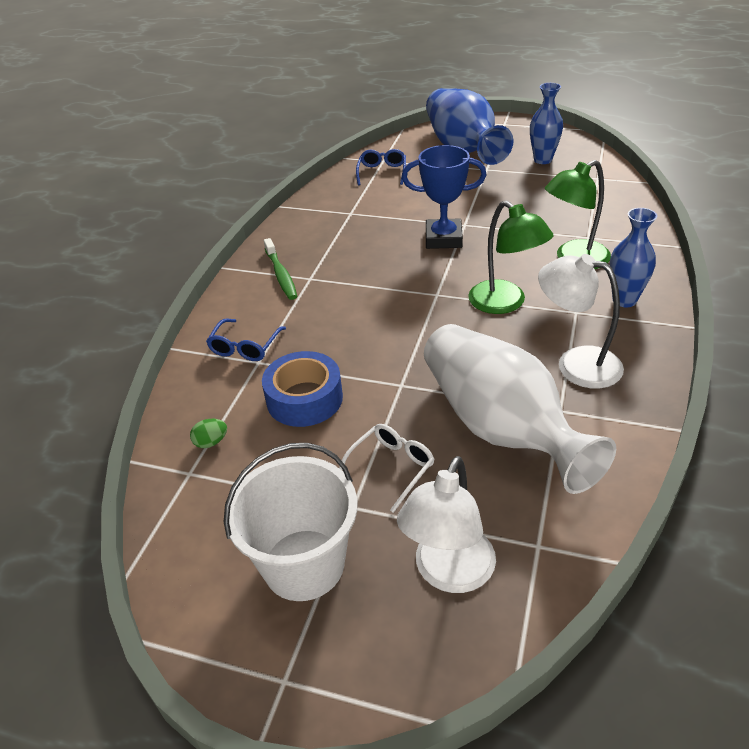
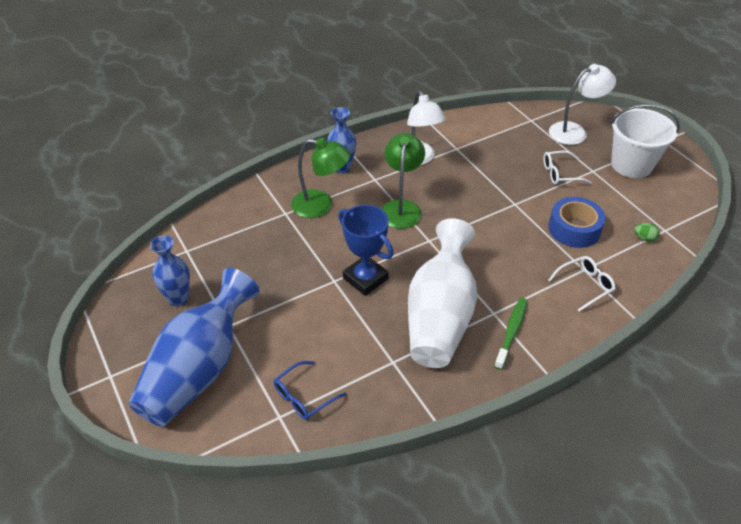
camera: 140 degrees left, 5 degrees up
blue glasses [206,319,286,361] -> white glasses [548,256,616,312]
white vase [424,324,616,494] -> white vase moved to [408,218,477,368]

